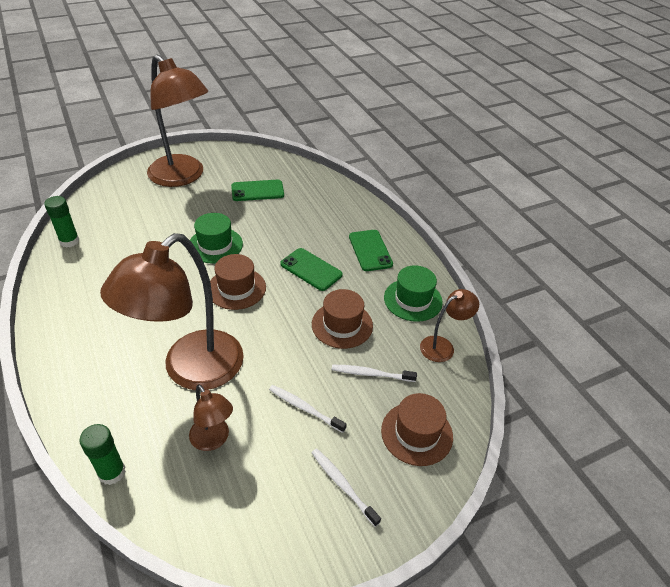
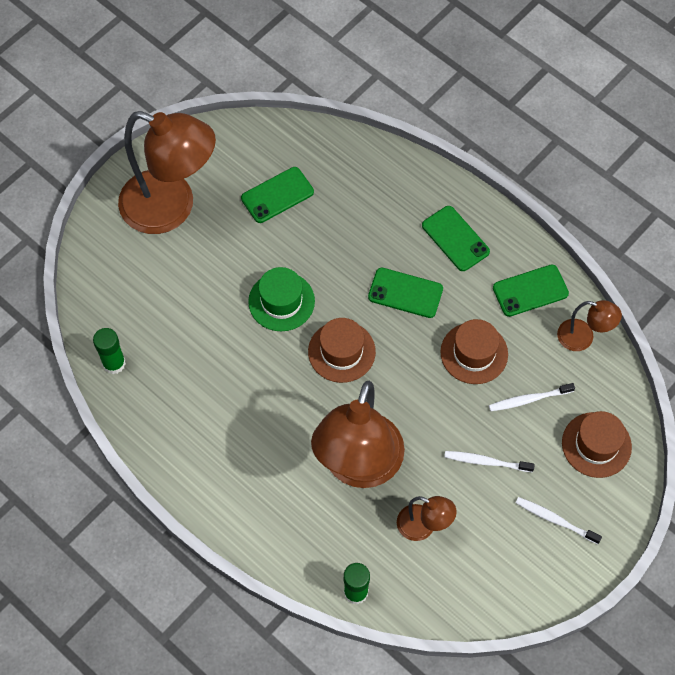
camera: 20 degrees left, 20 degrees up
green hat [384,265,443,322] -> green phone [493,265,569,317]
brown lamp [420,289,479,362] -> brown lamp turned 75 degrees clockwise [557,300,622,351]

